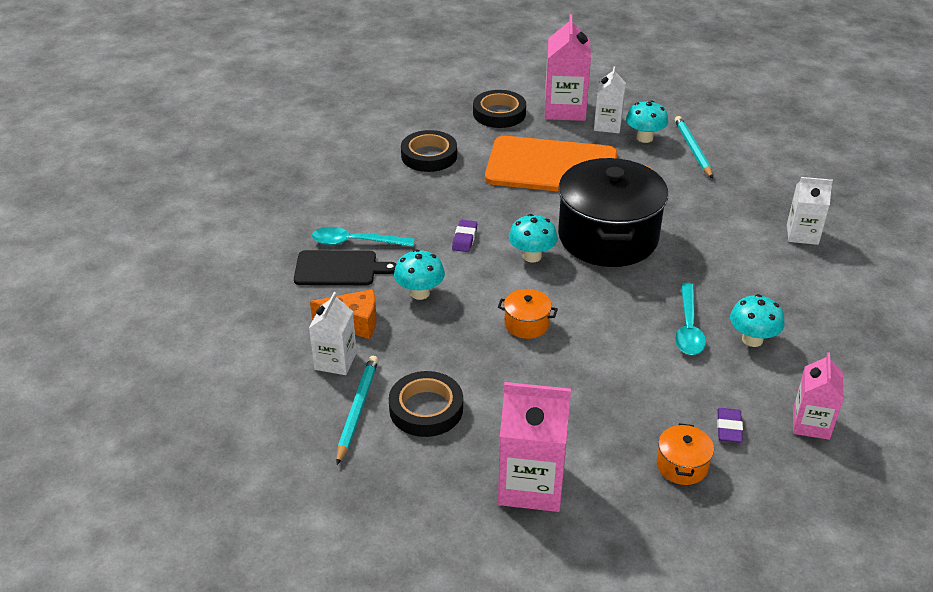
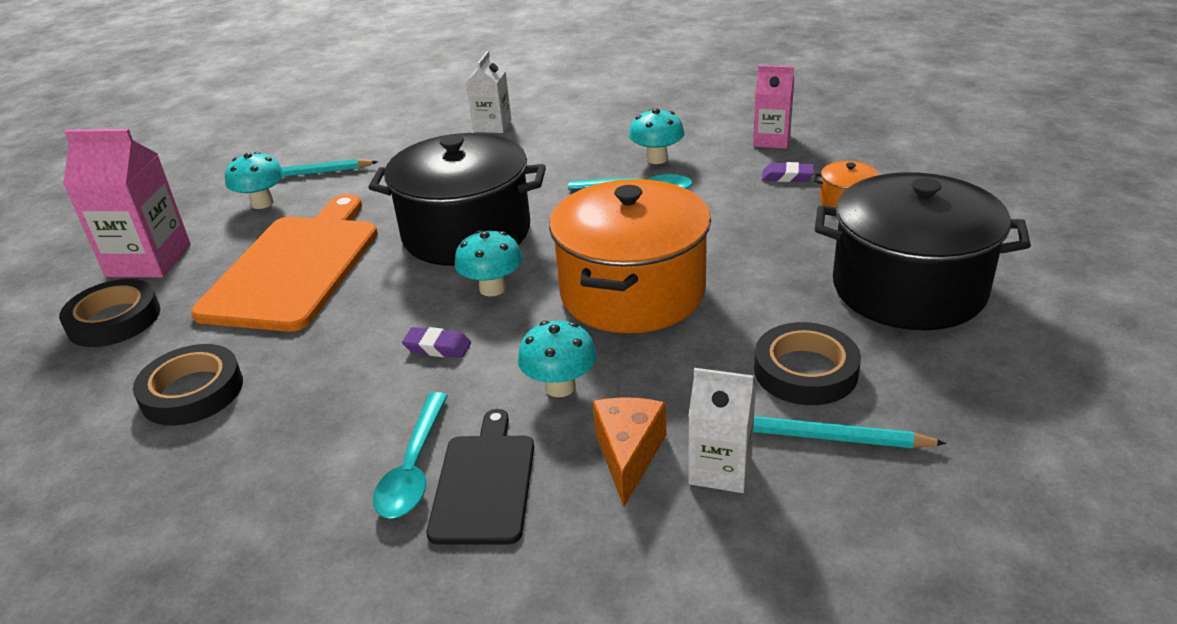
camera: 85 degrees left, 5 degrees down
orange pot [498,289,558,339] -> orange pot [549,179,711,333], size x2.46
pink carton [498,382,571,512] -> black pot [815,172,1031,330]
white carton [594,66,626,133] -> none

